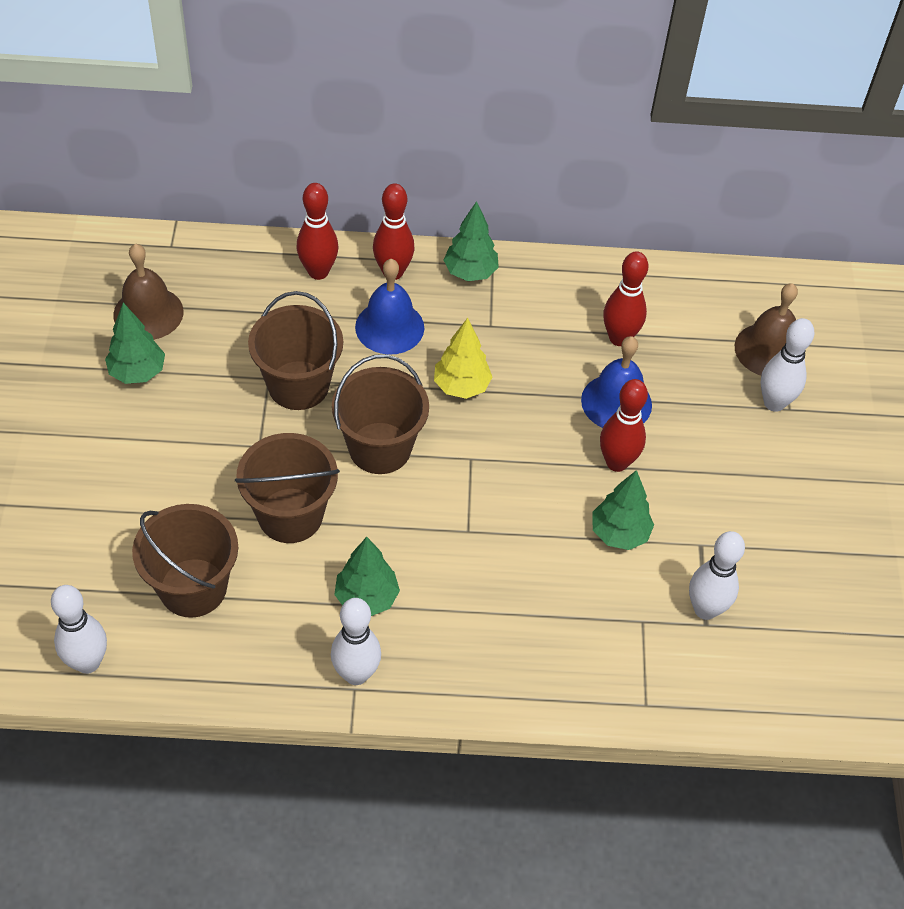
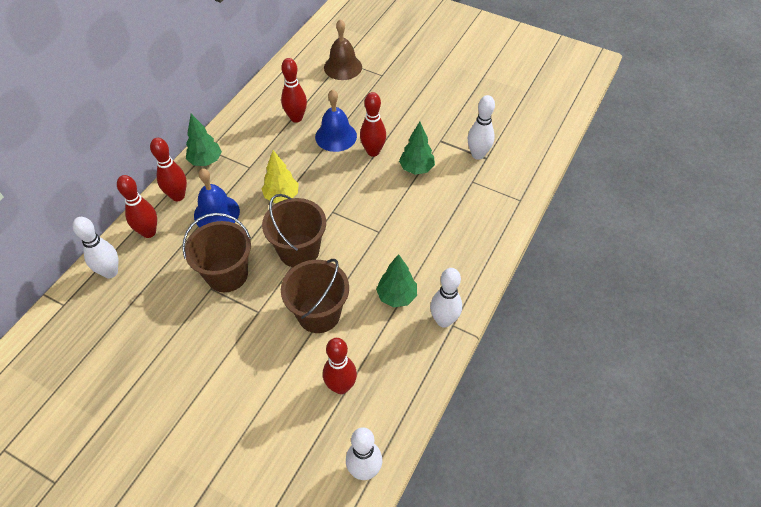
camera: 60 degrees left, 0 degrees up
green tree [105,303,165,384] -> none
brown bell [113,244,184,340] -> none
brown bucket [132,504,238,618] -> red bowling pin [323,338,357,394]
white bowling pin [761,318,815,412] -> white bowling pin moved to [73,217,118,278]

